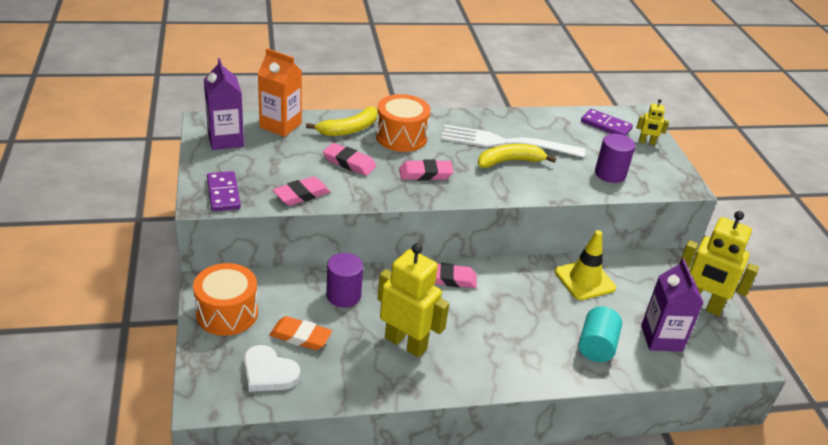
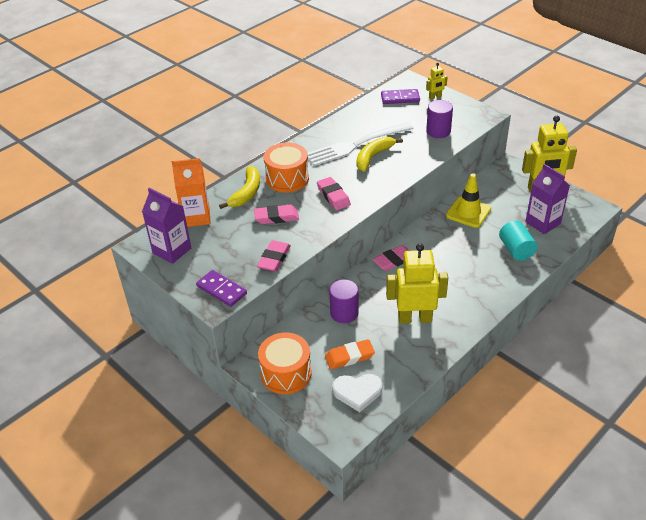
camera: 30 degrees left, 5 degrees up
pink eraser [399,160,454,180] -> pink eraser turned 75 degrees counterclockwise [317,177,351,210]

